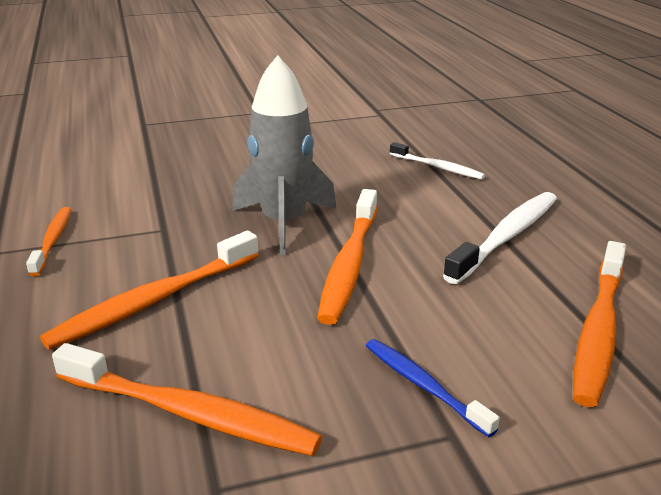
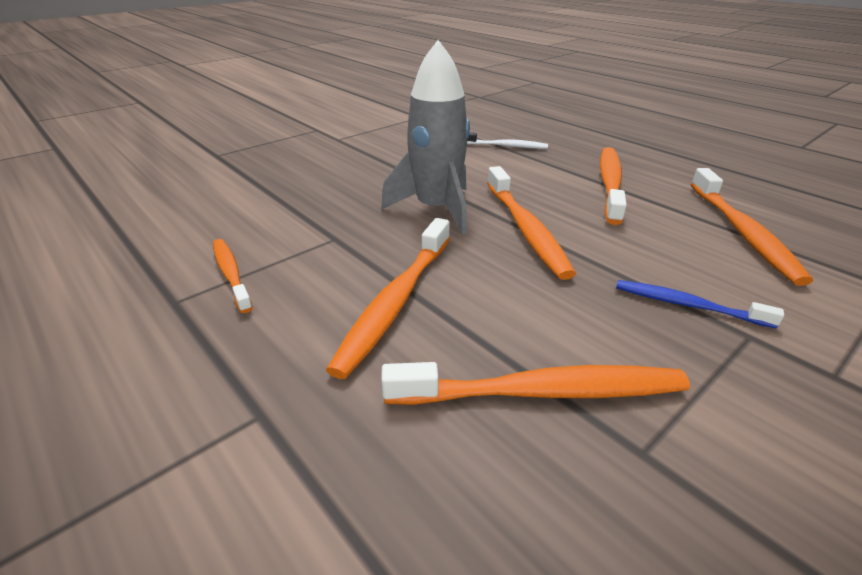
camera: 25 degrees left, 5 degrees up
white toothbrush [443,192,557,284] -> orange toothbrush [600,147,627,225]

